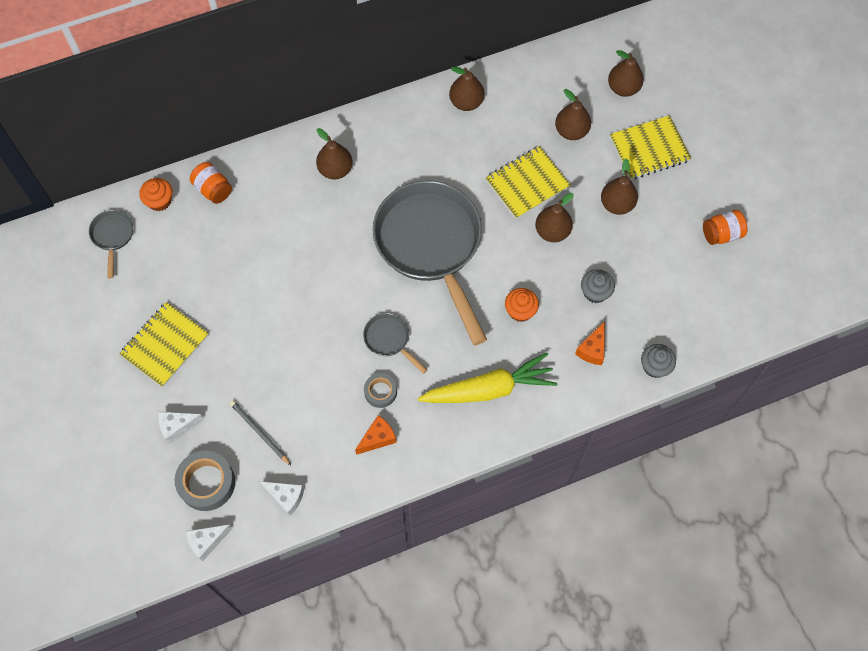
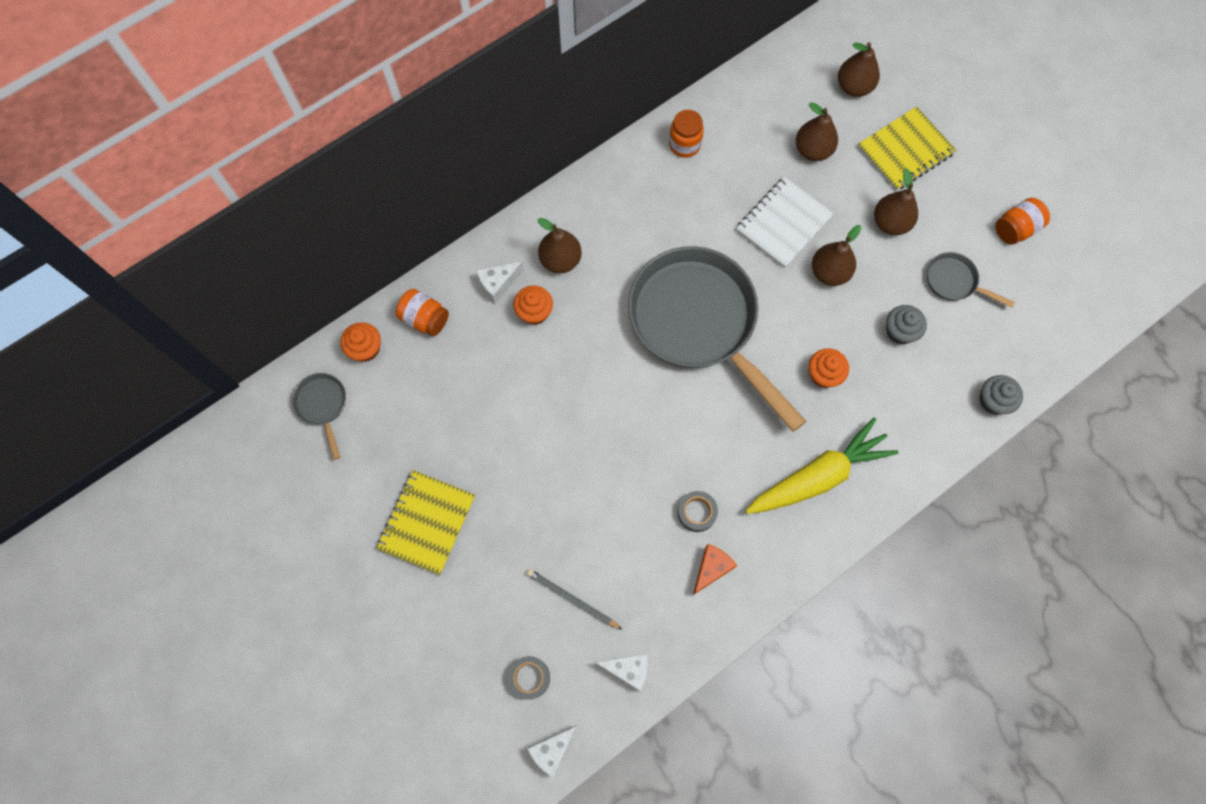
camera: 15 degrees left, 5 degrees up
white cheese [158,412,204,444] -> white cheese moved to [476,262,524,303]
grey tape [175,451,235,511] -> grey tape [508,656,550,700], size x0.60
grey pan [363,313,427,374] -> grey pan moved to [927,252,1015,308]
brown pear [449,67,485,111] -> orange jar [669,110,704,158]
yellow notebook [486,146,570,219] -> white notebook [736,176,834,268]
orange cheese [575,321,605,365] -> none
none -> orange cupcake [513,285,553,325]

